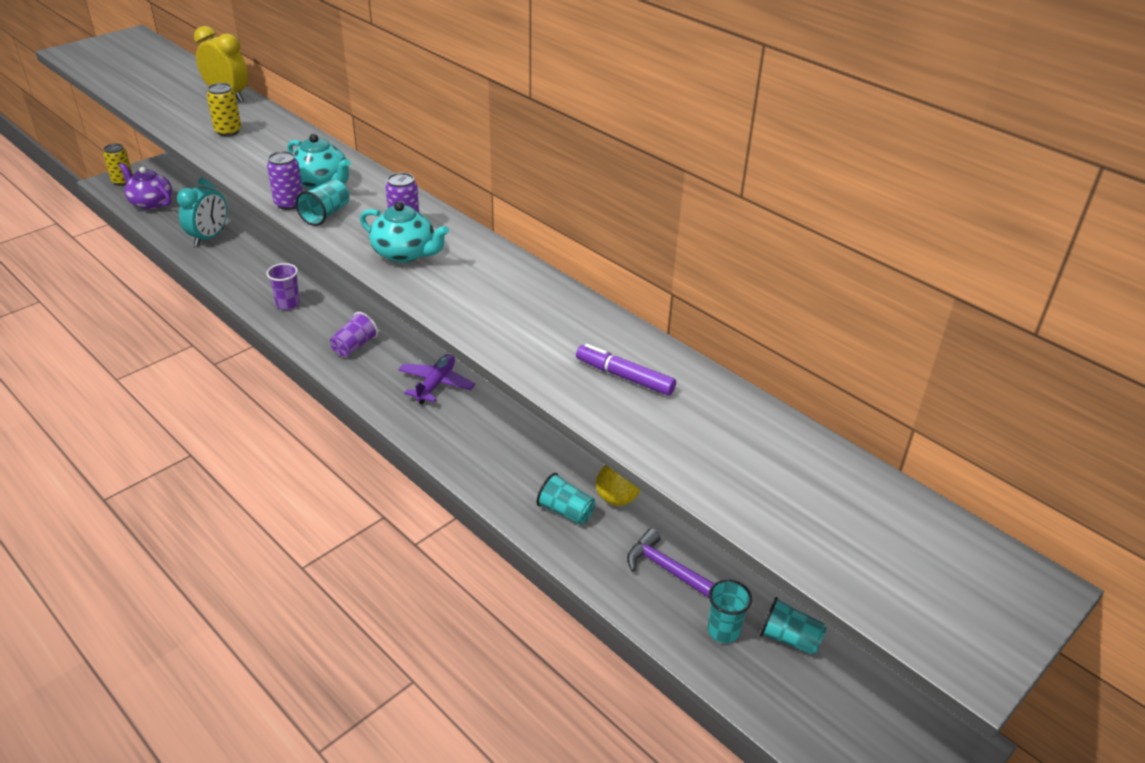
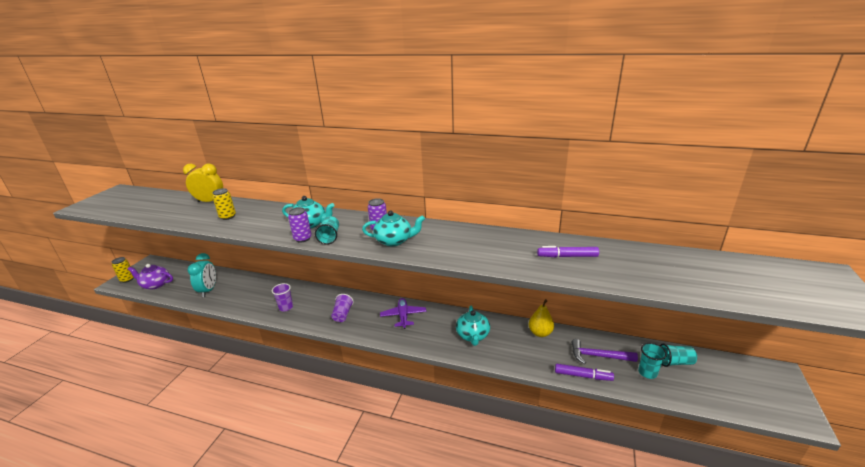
camera: 25 degrees left, 10 degrees down
turquoise cup [536,473,595,525] -> none
none -> turquoise teapot [456,305,490,346]
none -> purple marker [555,364,614,381]

